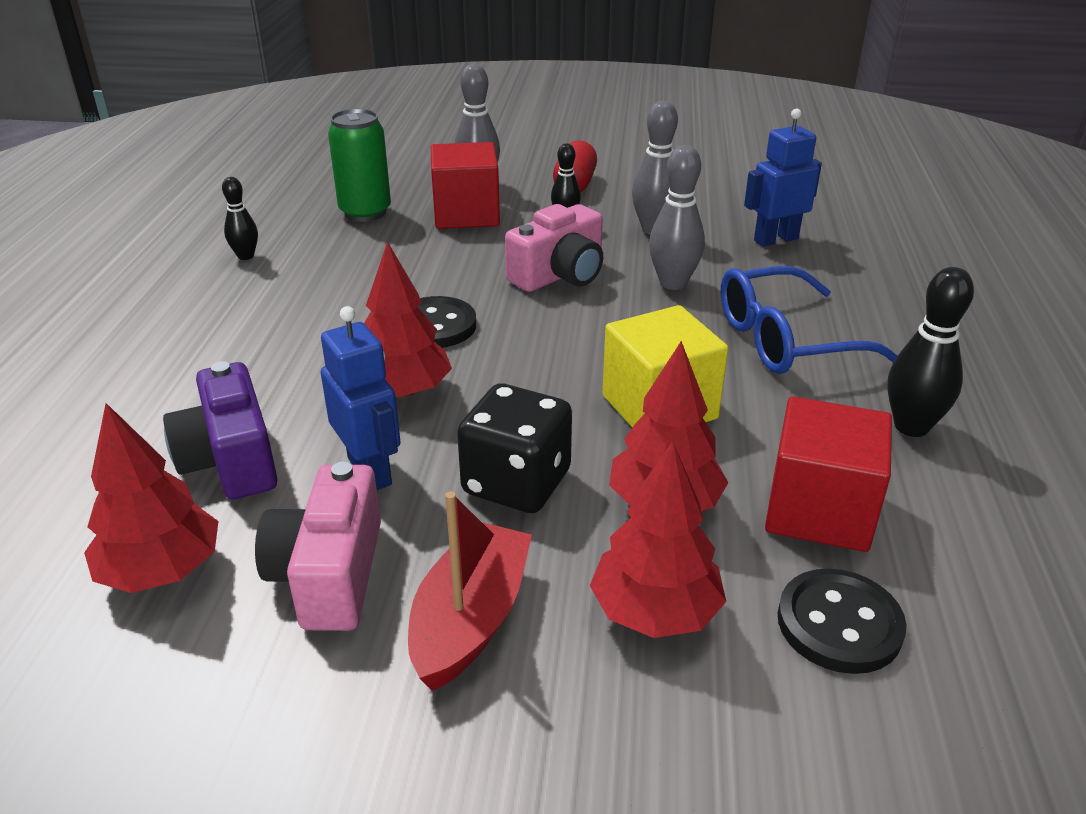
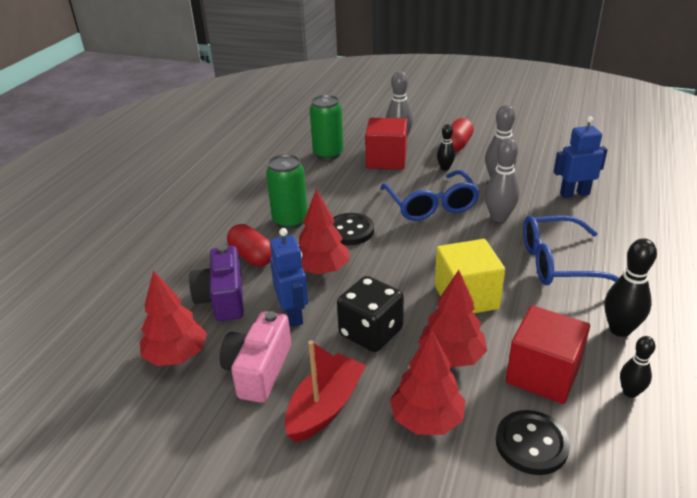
camera: 15 degrees right, 0 degrees up
black bowling pin [222,177,258,260] -> black bowling pin moved to [620,336,655,398]
pink camera [505,204,603,292] -> blue glasses [380,170,480,221]
none -> red capsule [227,224,272,267]
none -> green can [266,154,308,229]

